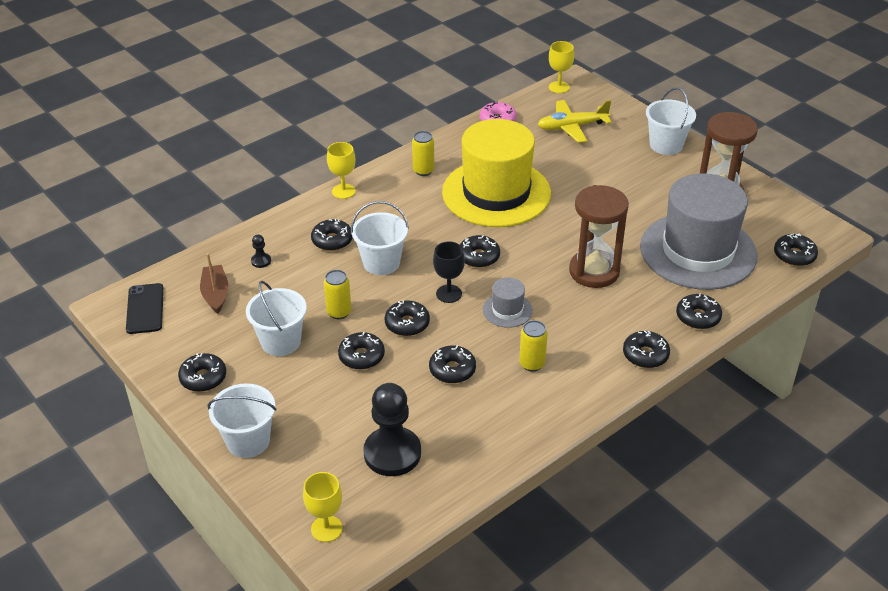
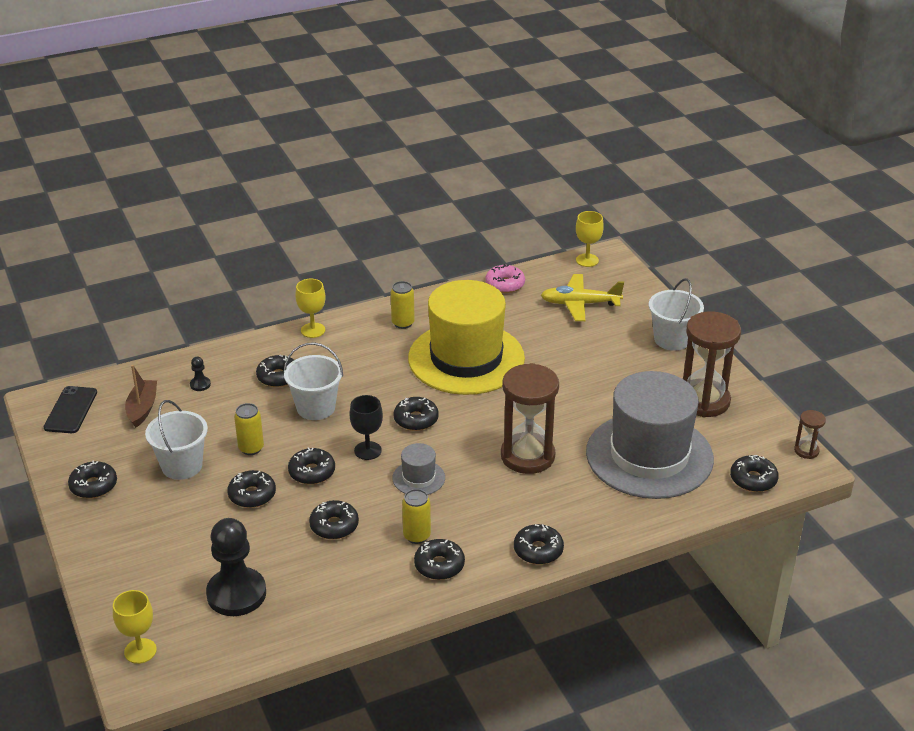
camera: 15 degrees right, 5 degrees down
white bucket [208,383,276,458] -> none
black donut [676,293,722,329] -> black donut moved to [414,539,465,580]
none -> brown hourglass [794,410,826,459]

